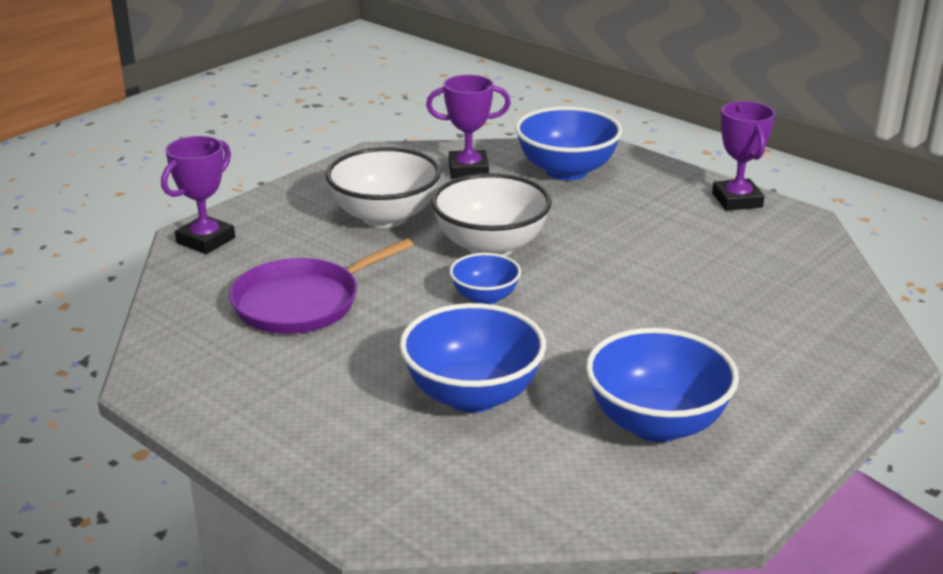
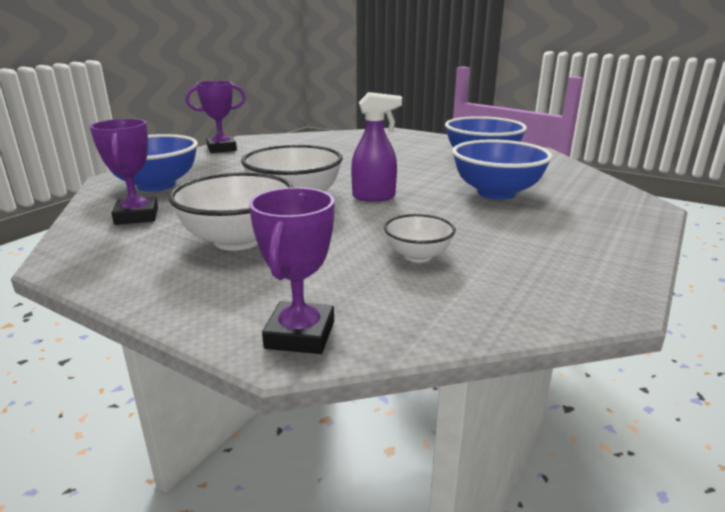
camera: 100 degrees left, 5 degrees down
purple trophy [161,136,235,254] -> purple trophy turned 75 degrees clockwise [249,187,335,354]
purple pan [229,238,413,334] -> white bowl [384,214,456,262]
blue bowl [449,253,521,305] -> purple spray bottle [351,92,402,202]

